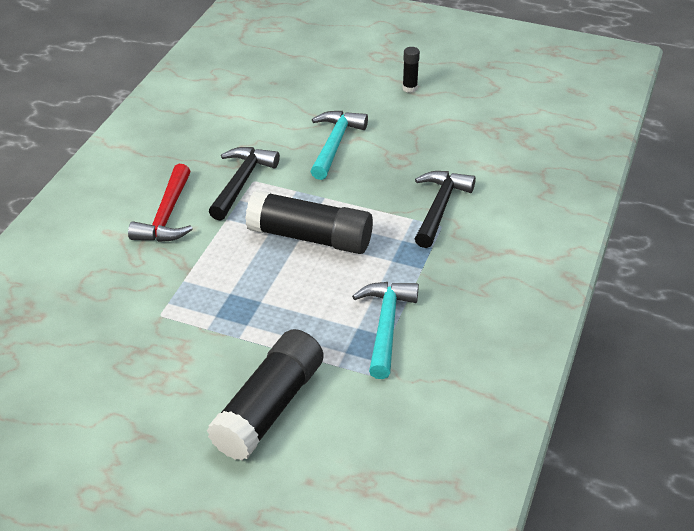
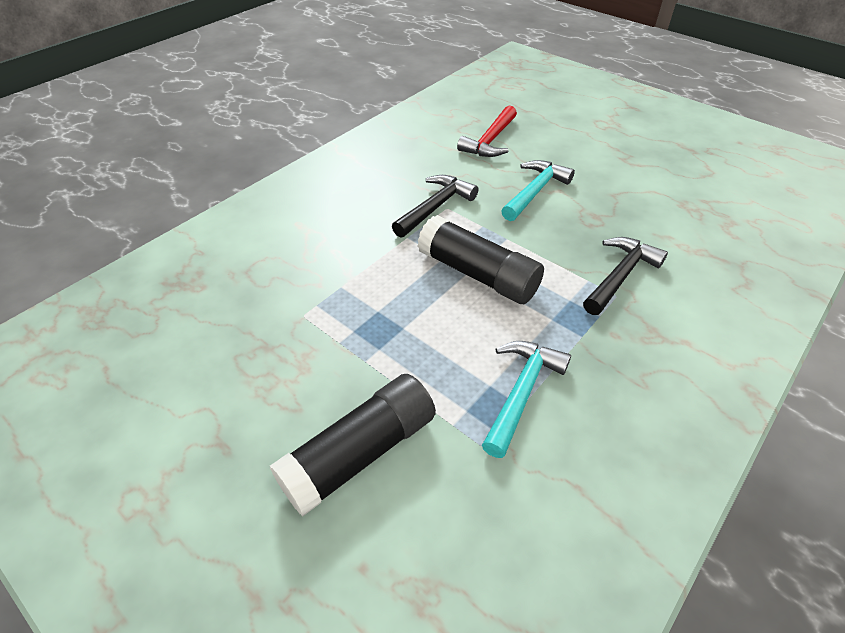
camera: 20 degrees right, 5 degrees up
red hammer [128,164,193,242] -> red hammer moved to [457,105,517,157]
black glue stick [402,47,420,93] -> none

